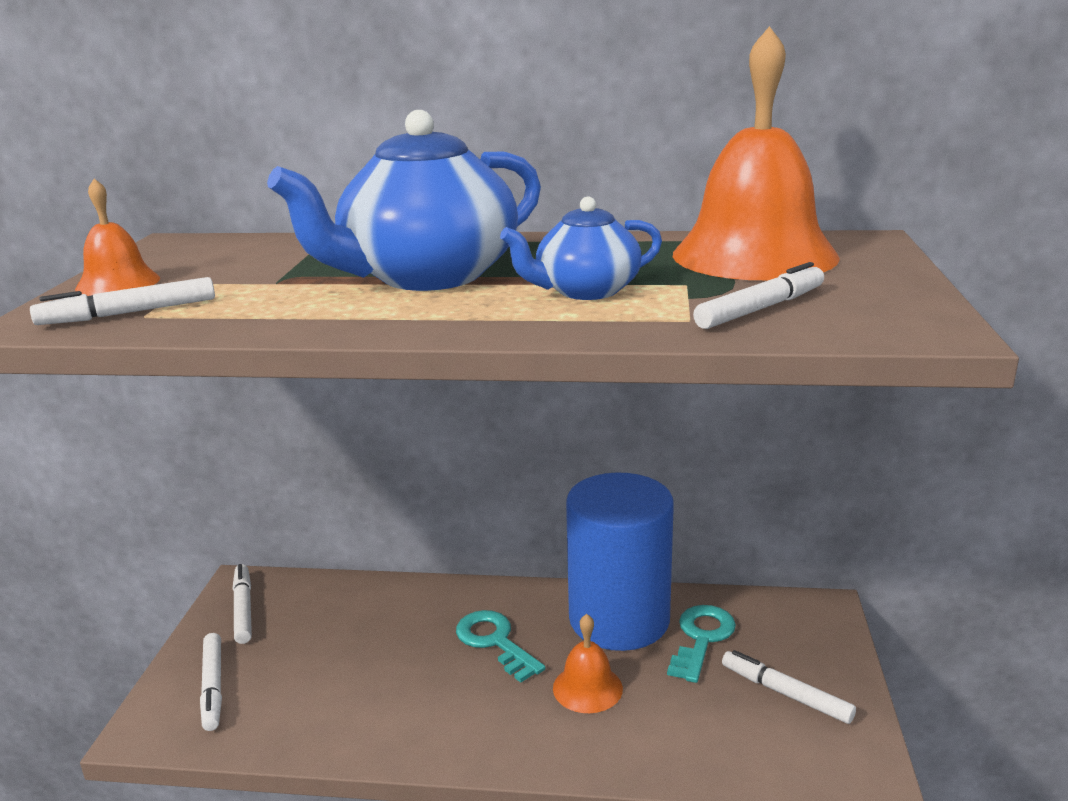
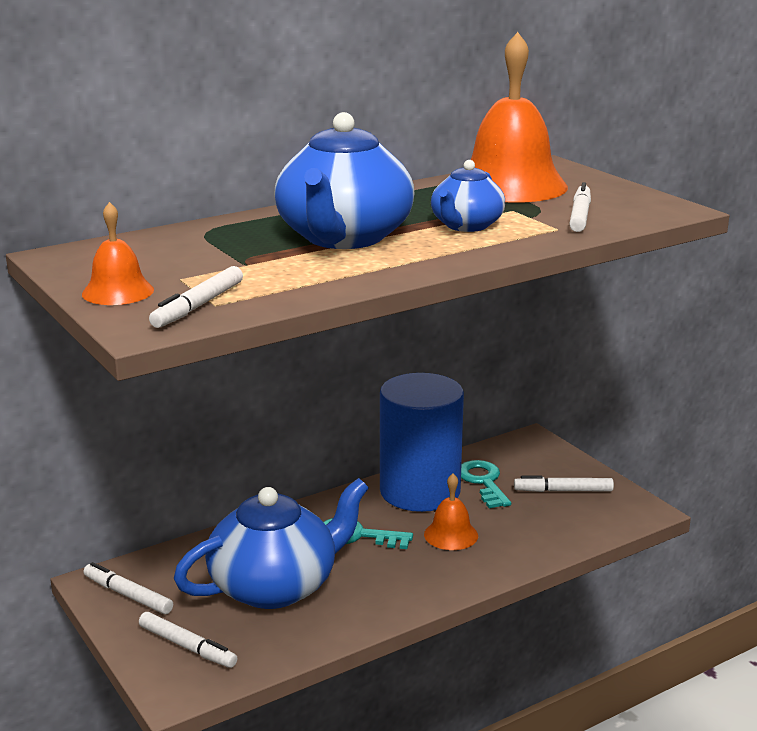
camera: 40 degrees left, 0 degrees up
none -> blue teapot [174,478,369,609]

